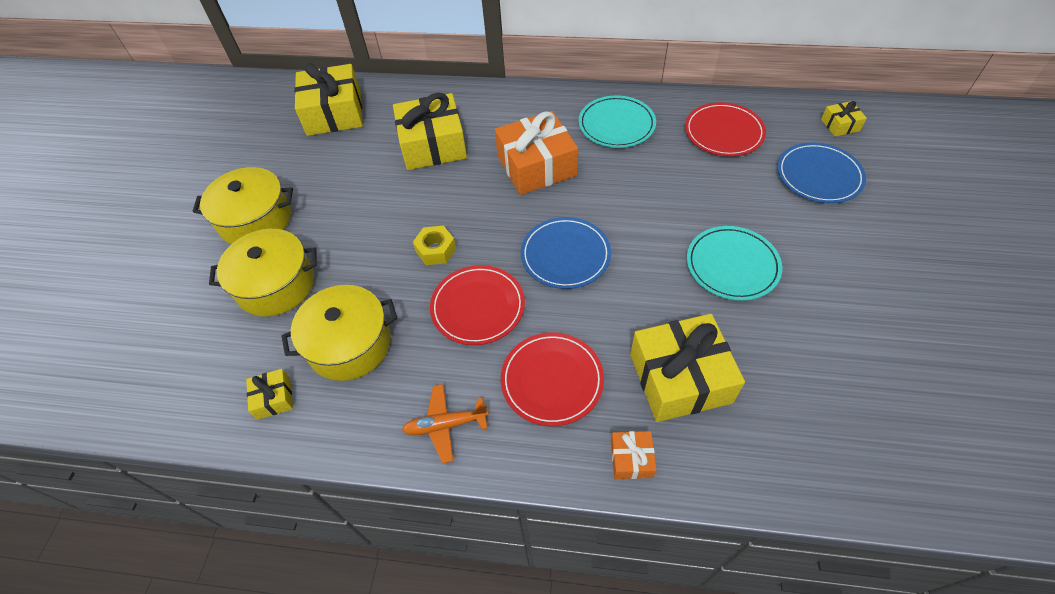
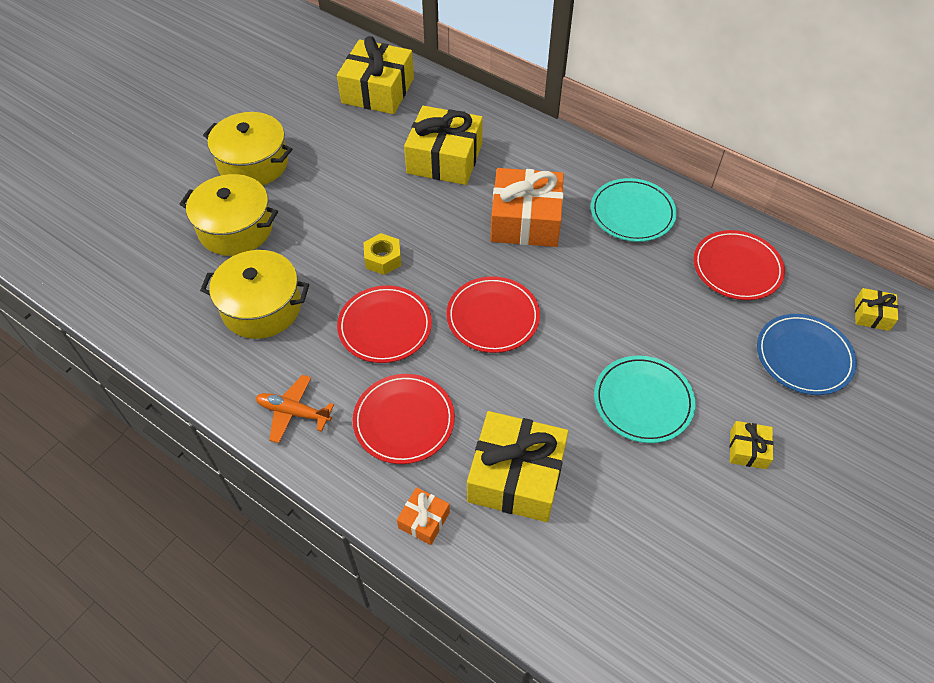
camera: 25 degrees right, 0 degrees up
yellow gift [246,369,293,420] -> yellow gift moved to [730,421,774,469]
blue plate [521,217,611,289] -> red plate [446,276,540,353]

